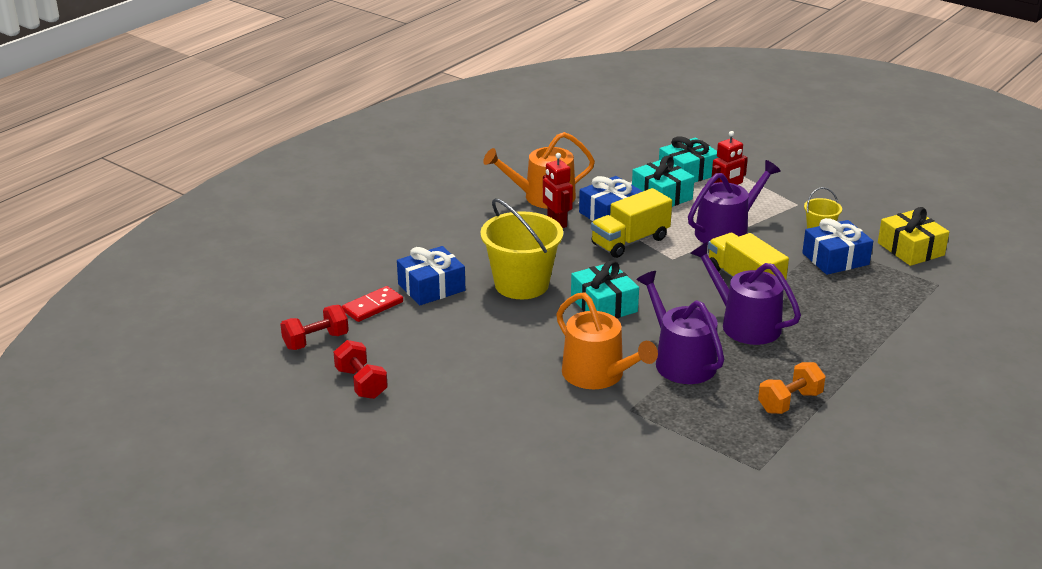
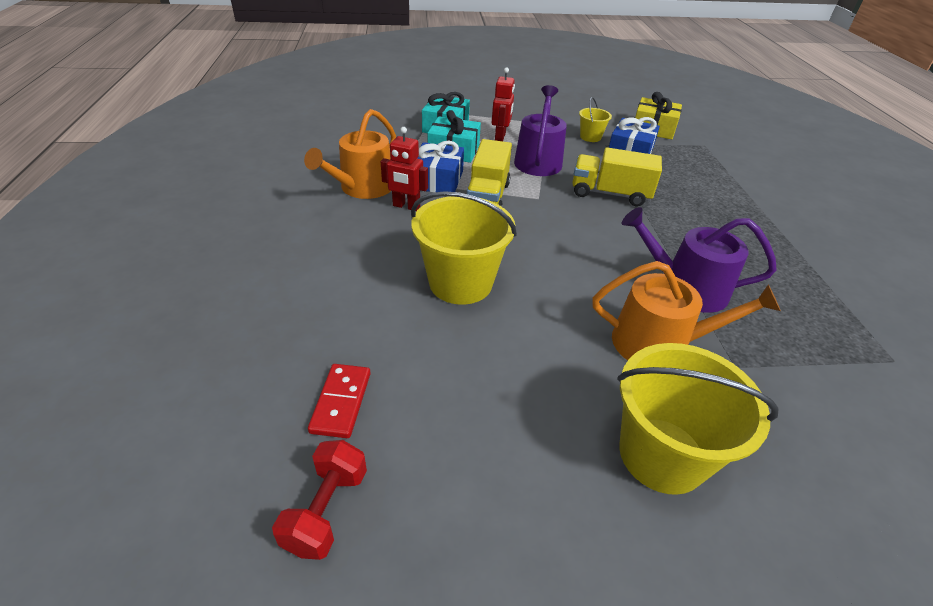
camera: 45 degrees left, 10 degrees up
red dumbbell [334,340,388,399] -> none
blue gift [397,246,465,305] -> none
turquoise gift [571,260,639,318] -> none
purple watering can [690,242,801,345] -> none
orange dumbbell [758,362,826,414] -> none
none -> yellow bucket [617,343,779,495]

